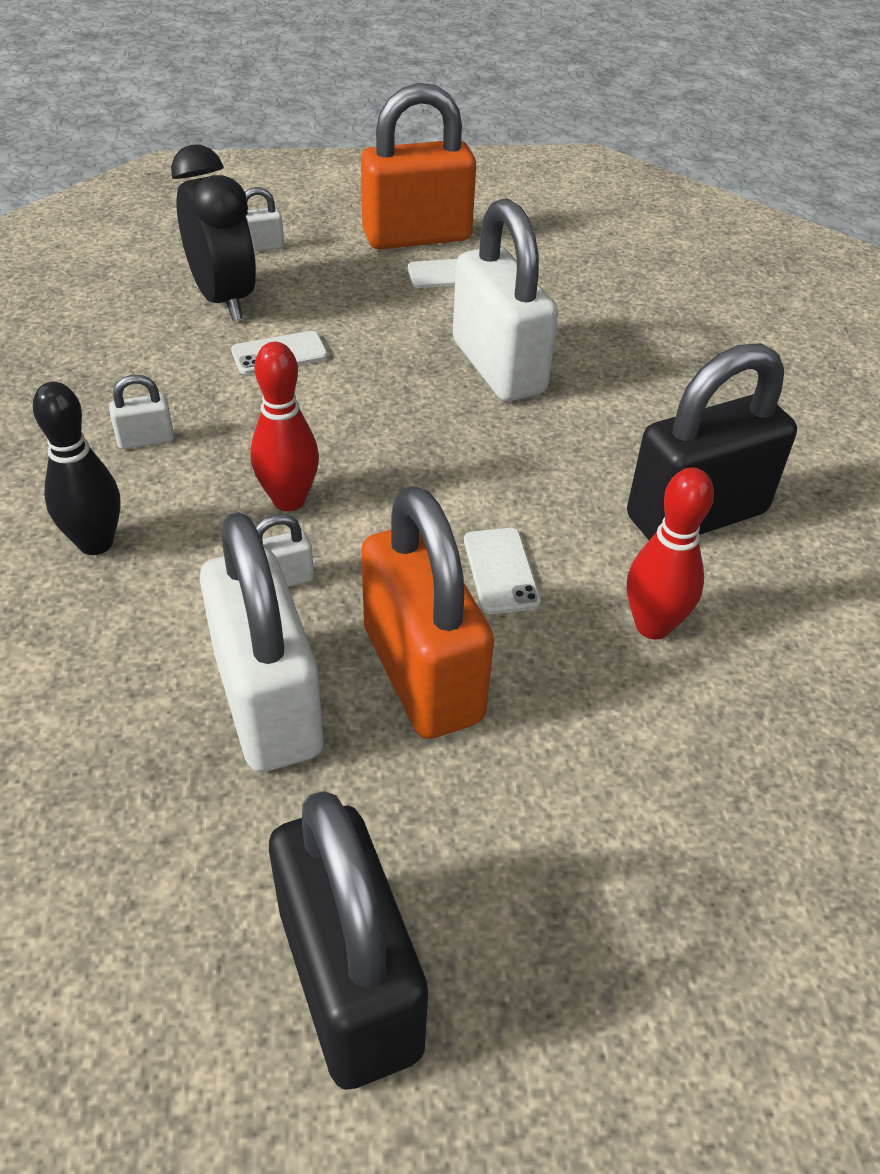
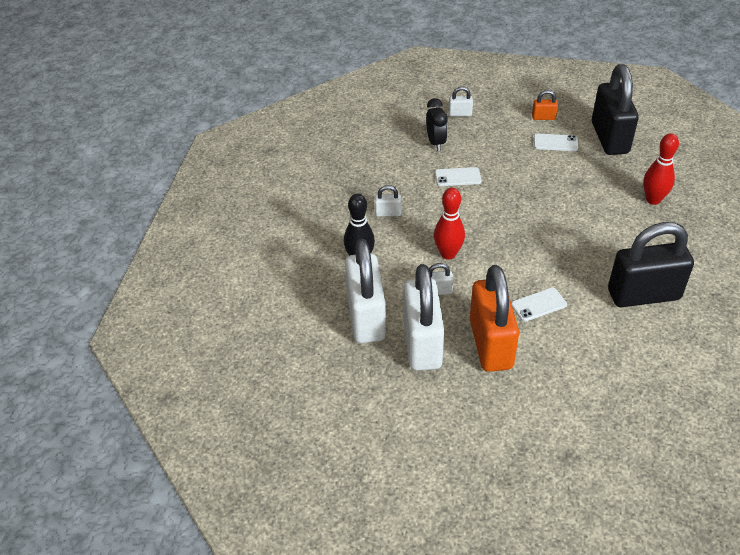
camera: 20 degrees right, 0 degrees up
black clock [171,144,257,321] -> black clock [426,98,448,151], size x0.63
black padlock [269,792,428,1090] -> black padlock moved to [592,64,639,155]
orange padlock [361,83,476,250] -> orange padlock [532,90,558,120], size x0.41
white padlock [453,198,558,401] -> white padlock moved to [345,239,386,343]
white phone [464,528,541,614] -> white phone turned 60 degrees clockwise [511,287,567,322]
red bowling pin [627,468,714,639] -> red bowling pin moved to [643,133,679,205]

